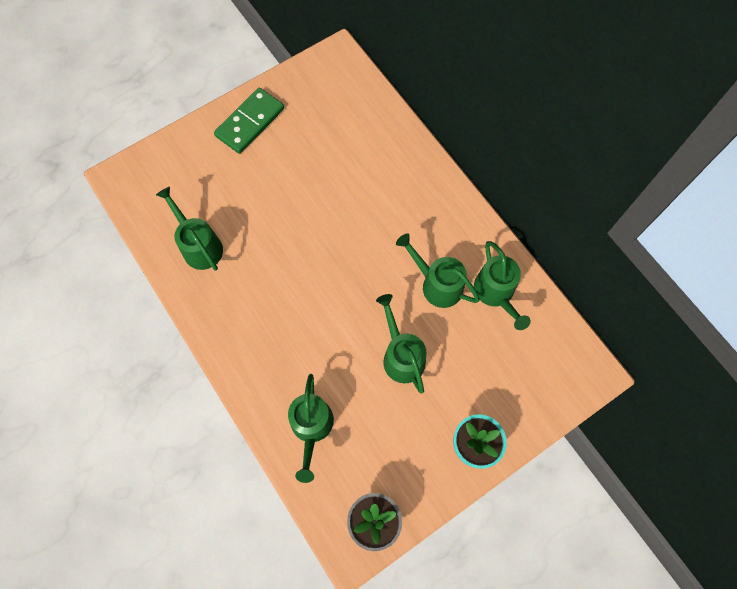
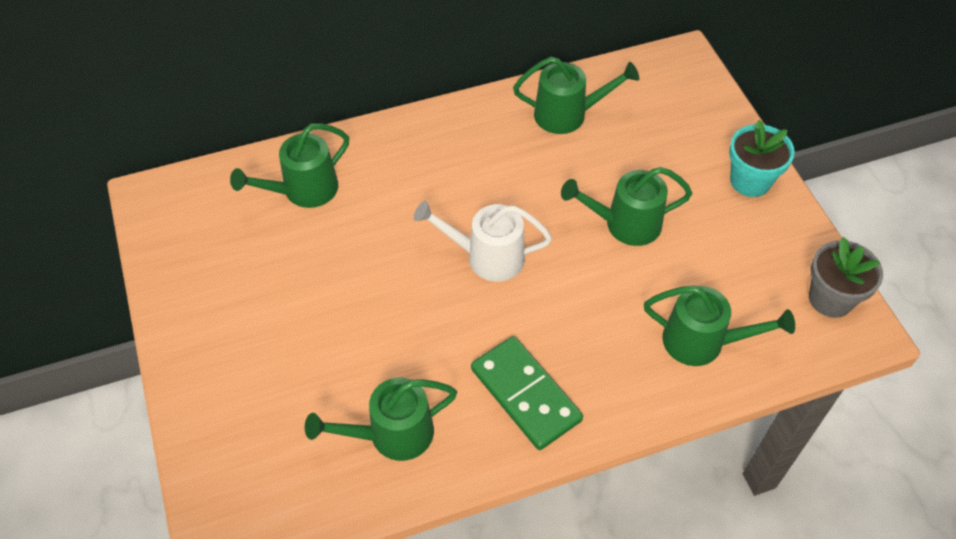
camera: 75 degrees left, 15 degrees down
green domino [214,88,284,154] -> green domino moved to [471,336,583,450]
green watering can [396,233,480,308] -> green watering can moved to [230,123,349,208]
none -> white watering can [414,201,552,282]

